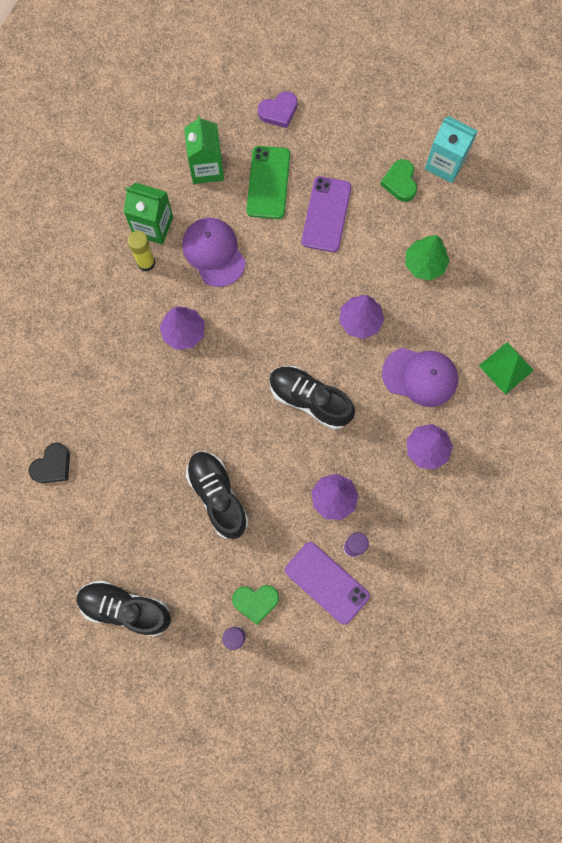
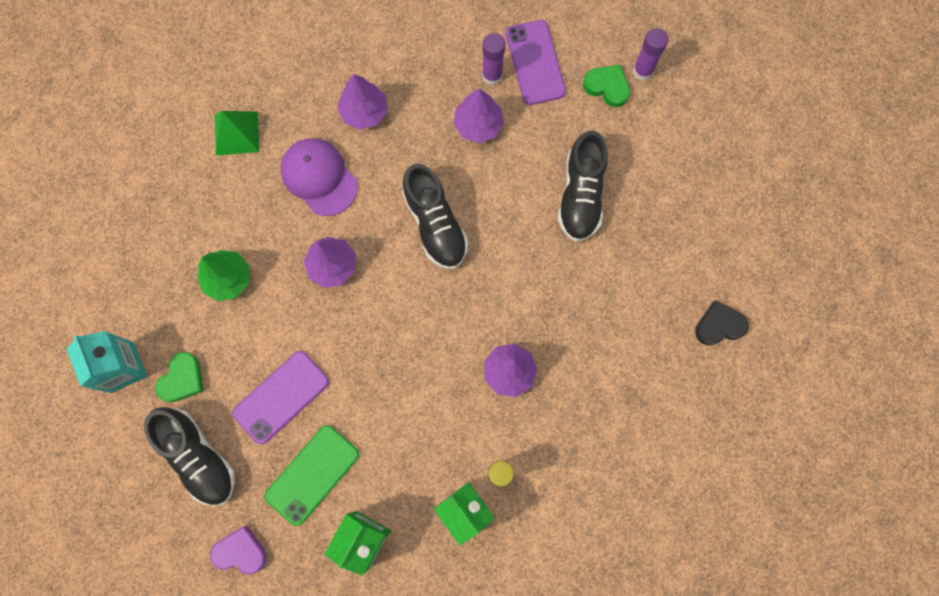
camera: 145 degrees left, 0 degrees up
black shoe [77,580,171,637] -> black shoe moved to [144,407,235,506]
purple cap [182,218,246,287] -> none

